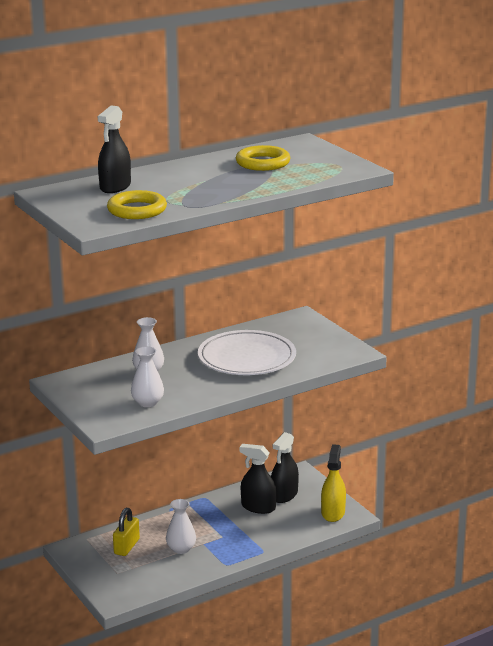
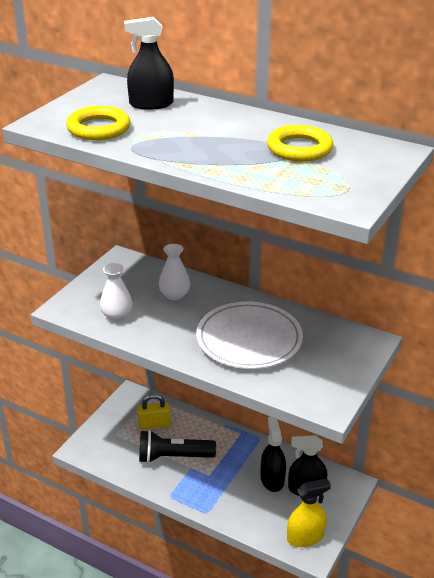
camera: 60 degrees right, 10 degrees up
white vase [166,499,196,554] -> black flashlight [139,430,216,463]

